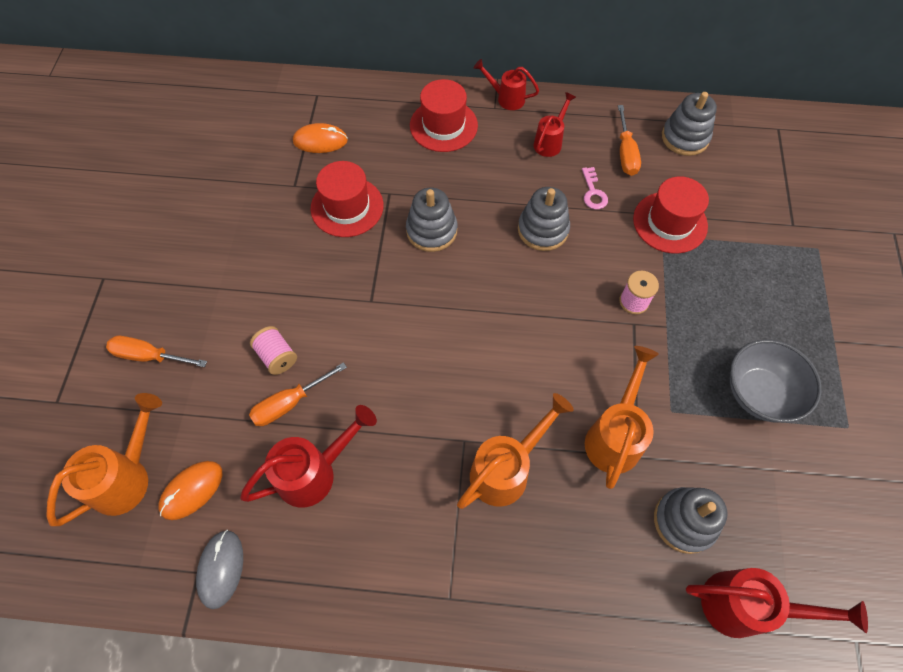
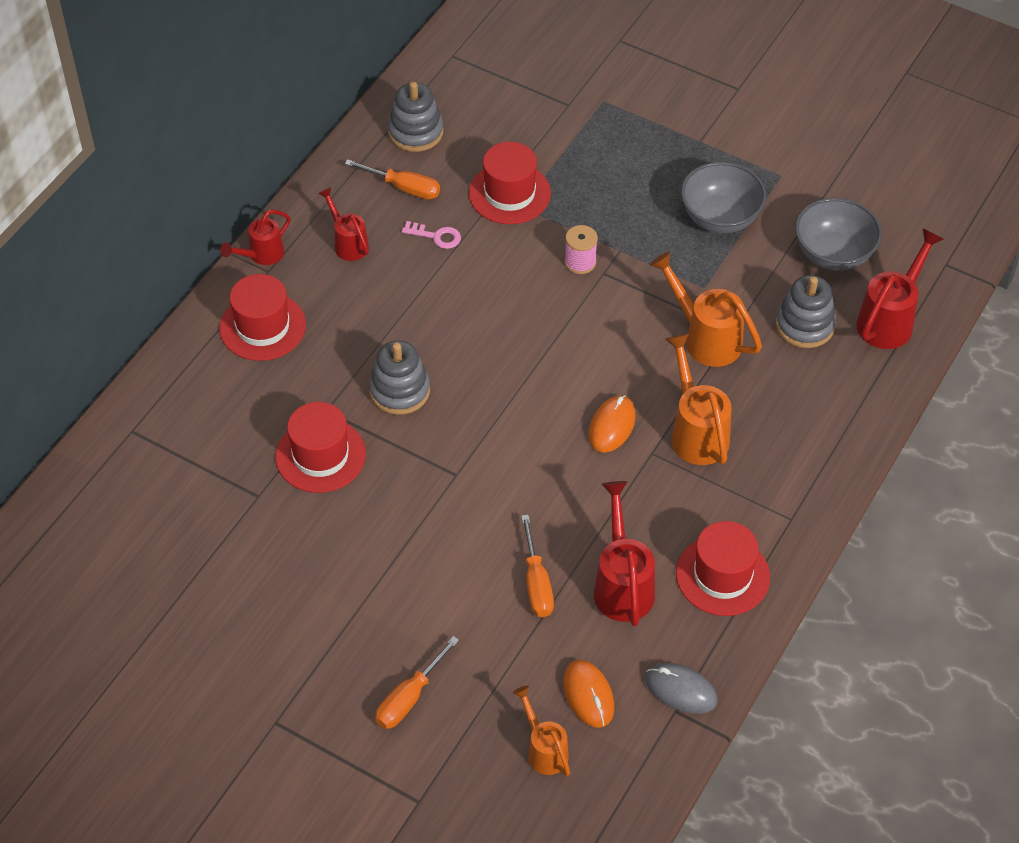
camera: 65 degrees left, 10 degrees down
orange watering can [46,393,162,526] -> orange watering can [513,685,570,776], size x0.63
pink spool [250,326,297,375] -> none
orange mouse [293,123,348,153] -> orange mouse moved to [589,395,636,453]
grey stacking toy [518,187,570,251] -> none
none -> red hat [676,521,770,616]
none -> grey bowl [795,198,882,271]

